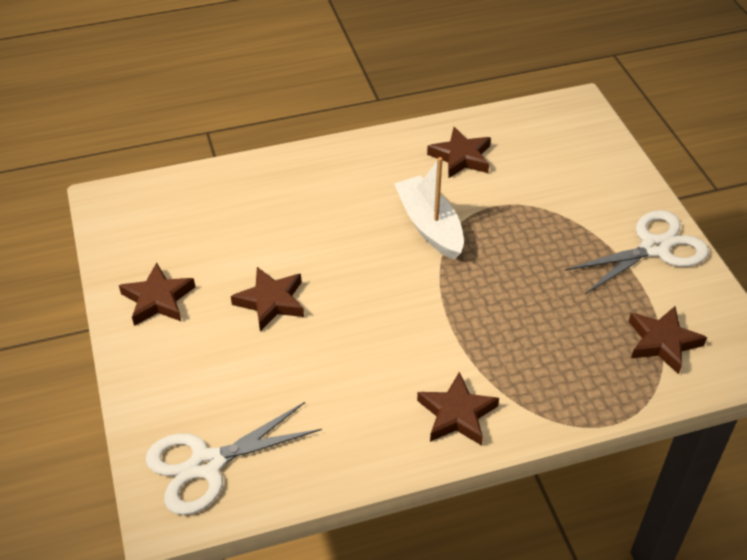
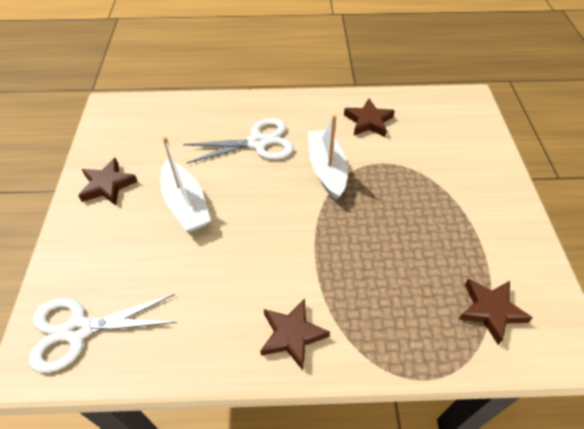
camera: 15 degrees right, 5 degrees up
brown star [231,267,304,331] -> white boat [160,137,211,232]
white scissors [565,210,709,294] -> white scissors moved to [183,118,294,164]

